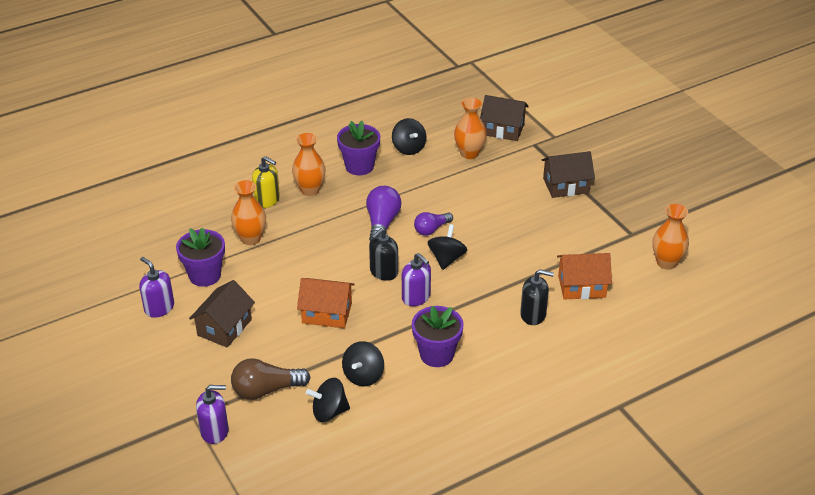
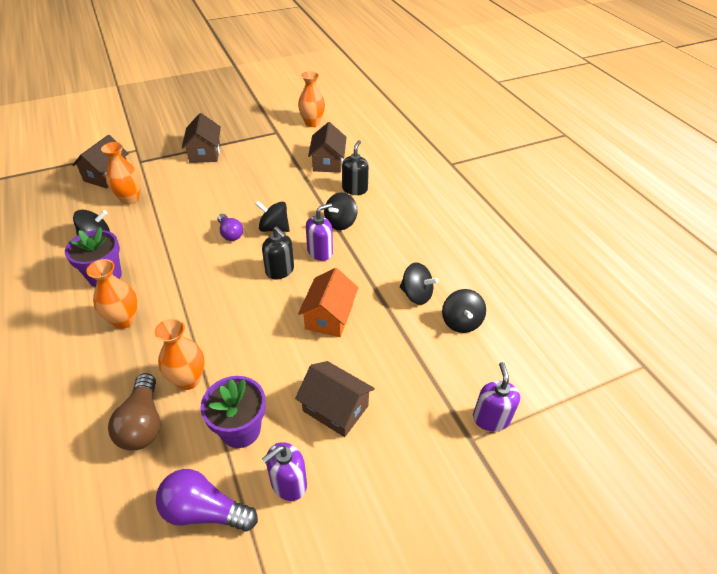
camera: 85 degrees left, 5 degrees up
brown light bulb [231,358,311,400] -> brown light bulb moved to [108,373,160,451]
yellow soap dispenser [252,156,280,208] -> none
purple light bulb [366,186,402,240] -> purple light bulb moved to [156,469,258,532]
purple flower pot [412,306,464,367] -> none
orange house [557,253,612,299] -> brown house [308,122,347,173]
none -> black spinning top [324,193,358,230]

